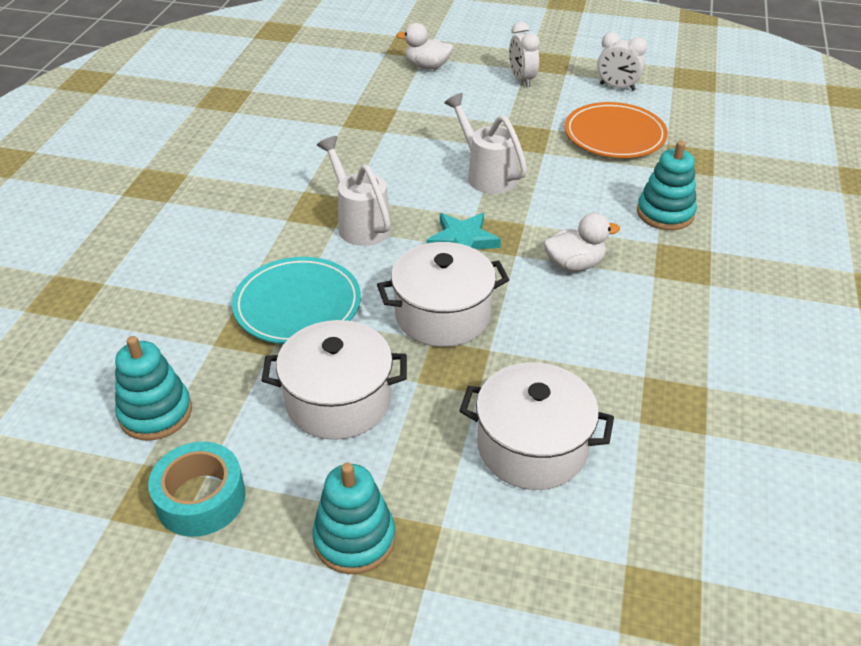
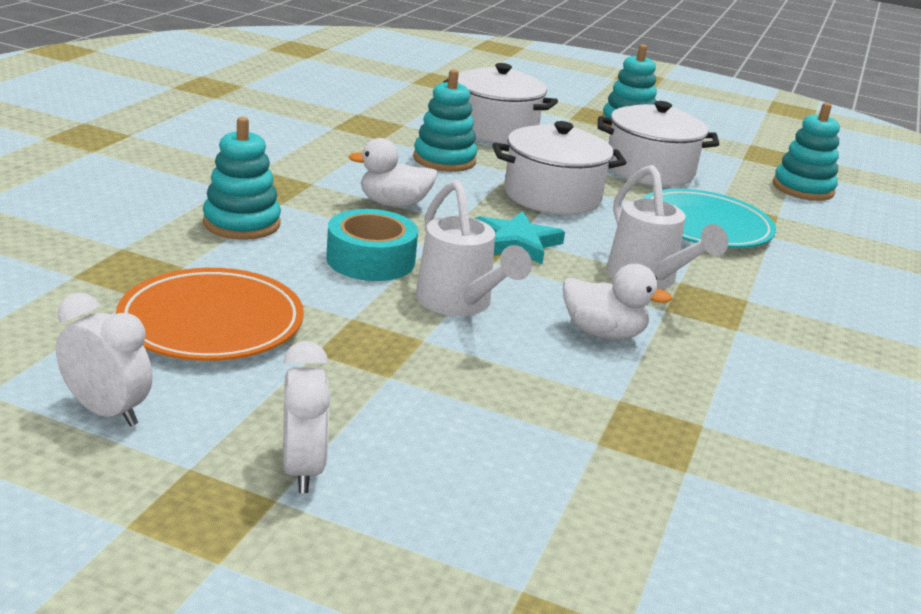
camera: 175 degrees left, 15 degrees down
turquoise tape [148,442,246,537] -> turquoise tape moved to [326,209,418,281]
white duck [396,23,453,70] -> white duck moved to [563,264,672,340]
none -> turquoise stacking toy [413,69,477,172]

